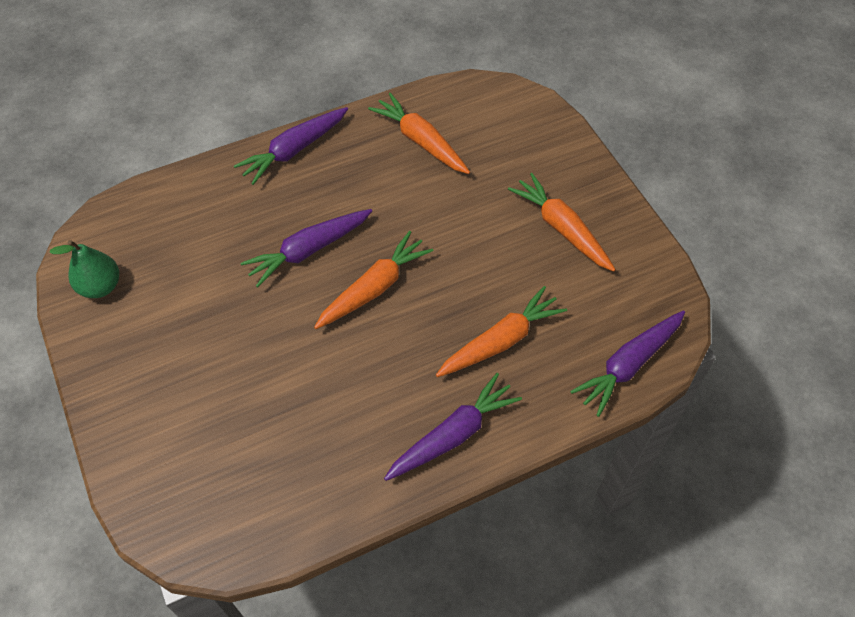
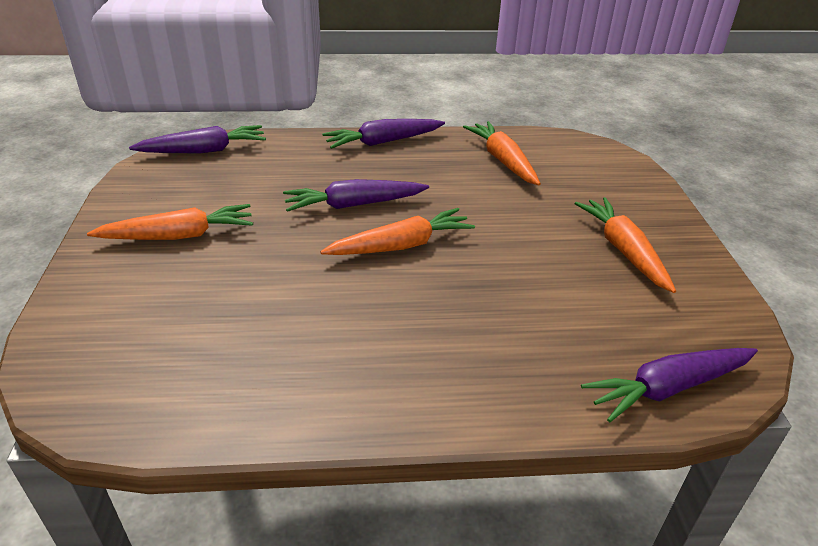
camera: 20 degrees right, 20 degrees down
green pear [50,240,119,298] -> none
purple carrot [384,373,522,481] -> purple carrot moved to [129,125,266,153]
orange carrot [436,286,567,377] -> orange carrot moved to [87,204,253,240]

